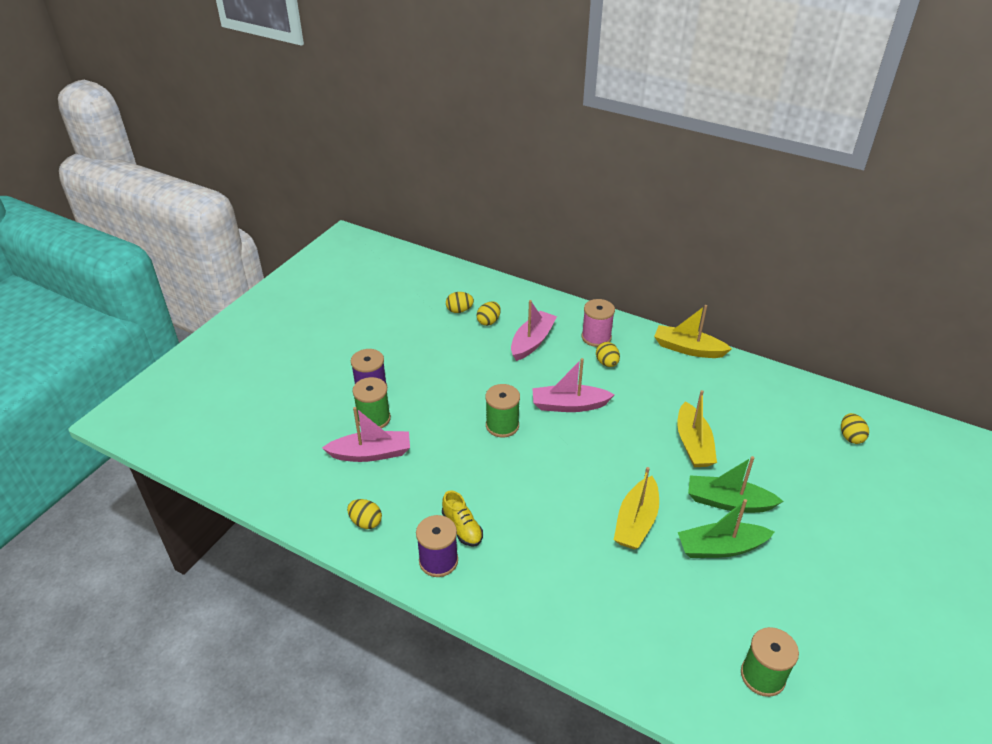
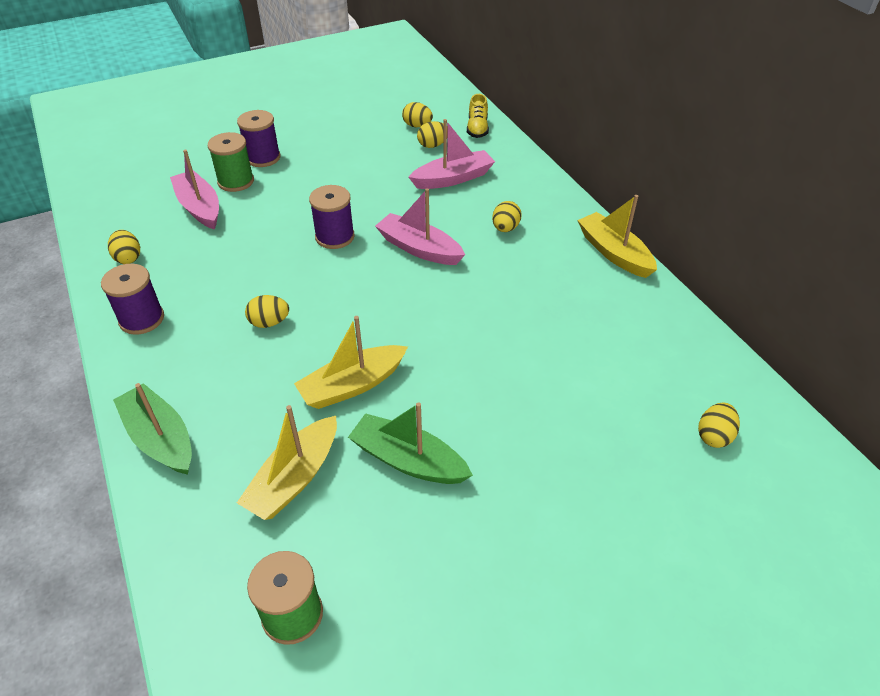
camera: 35 degrees right, 5 degrees up
pink boat [322,407,410,462] -> pink boat turned 150 degrees counterclockwise [170,150,219,230]
yellow shoe [442,491,483,547] -> yellow shoe moved to [467,94,489,138]
green spool [485,384,520,437] -> purple spool [309,185,355,249]
pink spool [582,299,615,347] -> none
yellow boat [677,390,717,467] -> yellow boat moved to [237,405,337,520]
green boat [688,456,783,513] -> green boat moved to [113,383,192,475]
none -> yellow egg [245,295,289,328]

